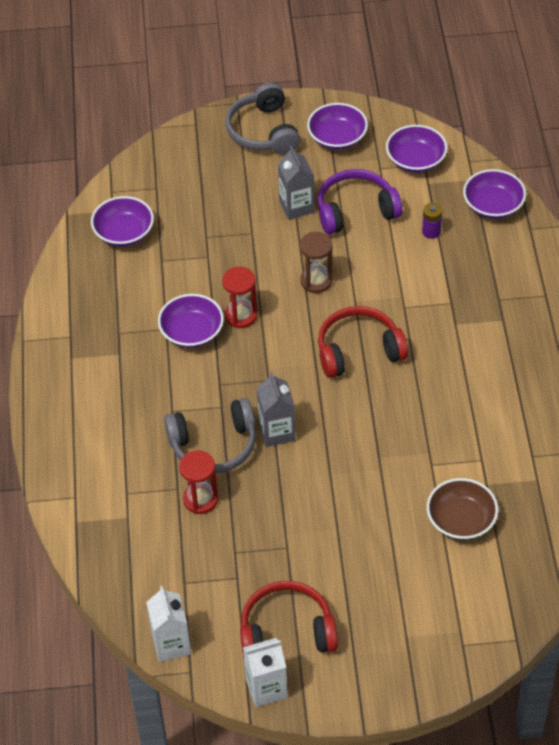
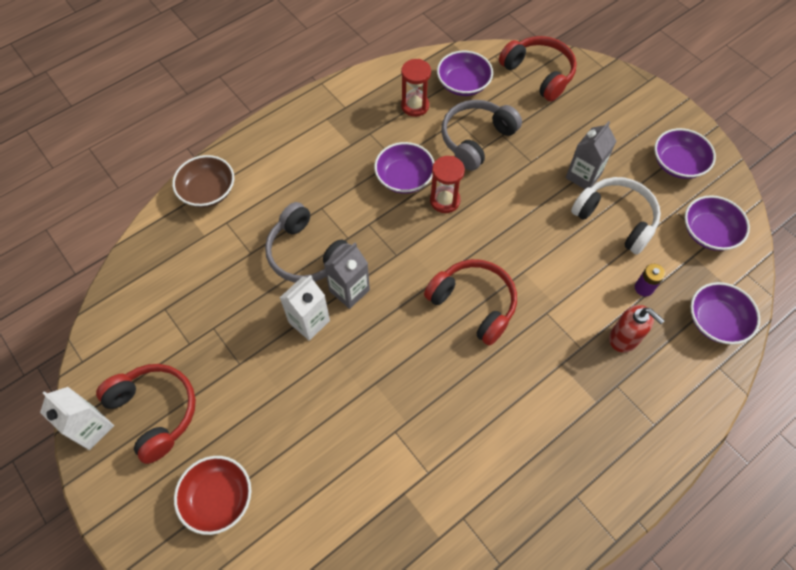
camera: 55 degrees right, 10 degrees up
white carton [146,586,191,662] -> white carton moved to [280,275,330,341]
red hourglass [179,450,218,514] -> red hourglass moved to [401,59,431,117]
grey headphones [225,82,300,154] -> grey headphones moved to [441,100,522,171]
brown hourglass [300,232,332,293] -> none
purple headphones [317,169,402,235] -> white headphones [571,177,661,255]
brown bowl [427,478,498,540] -> brown bowl moved to [172,155,234,208]
none -> red bowl [174,456,251,535]
none -> red headphones [499,36,577,101]
none -> red soap dispenser [609,305,665,352]

